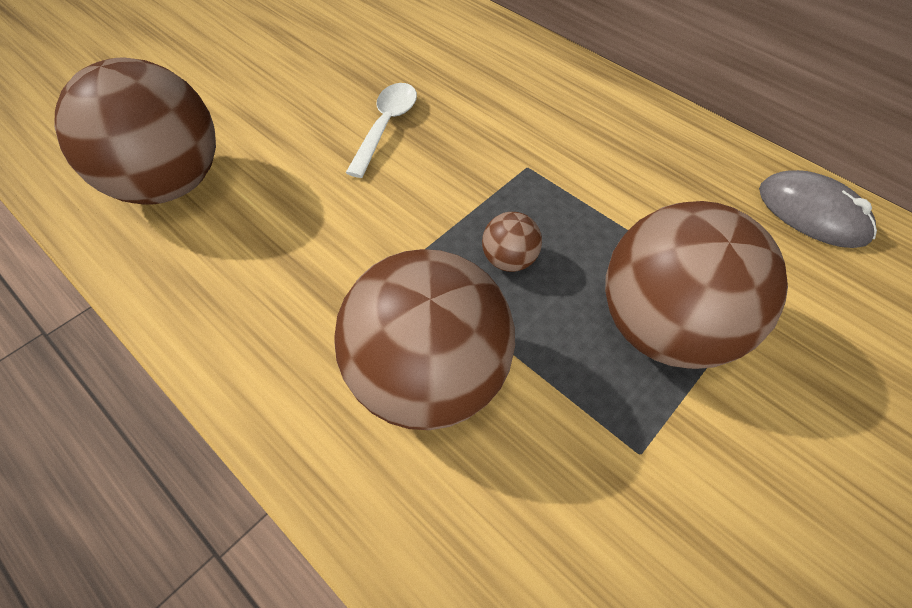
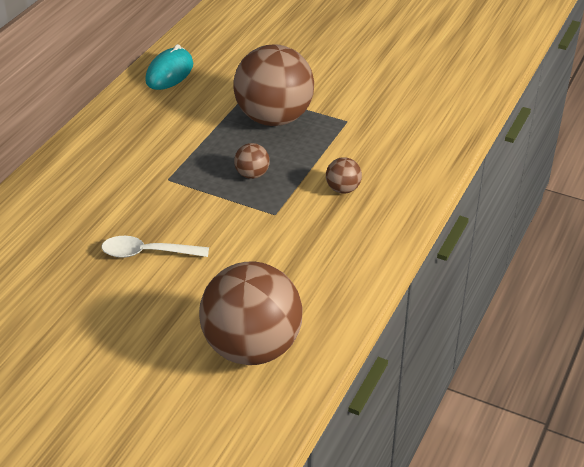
camera: 105 degrees left, 15 degrees down
brown ball [334,249,515,430] -> brown ball [326,157,362,193], size x0.42
grey mouse [759,170,877,248] -> turquoise mouse [145,44,193,90]

